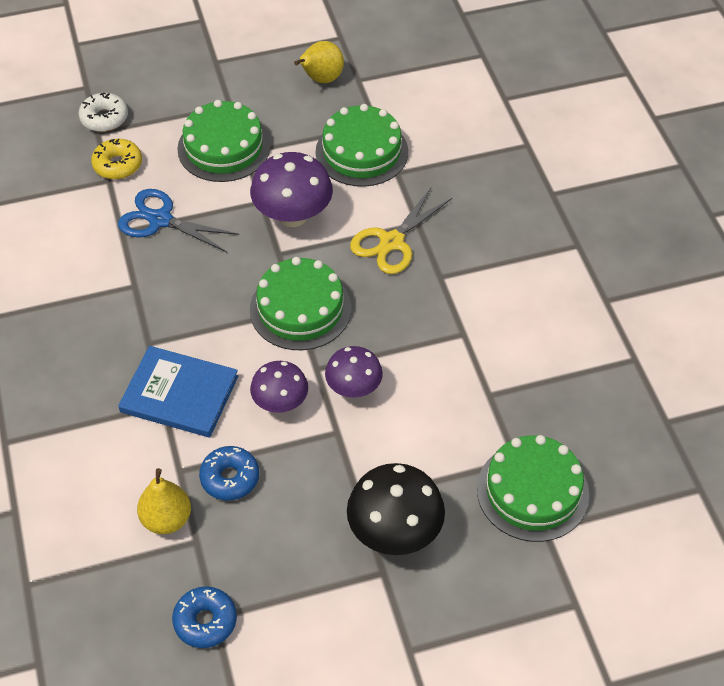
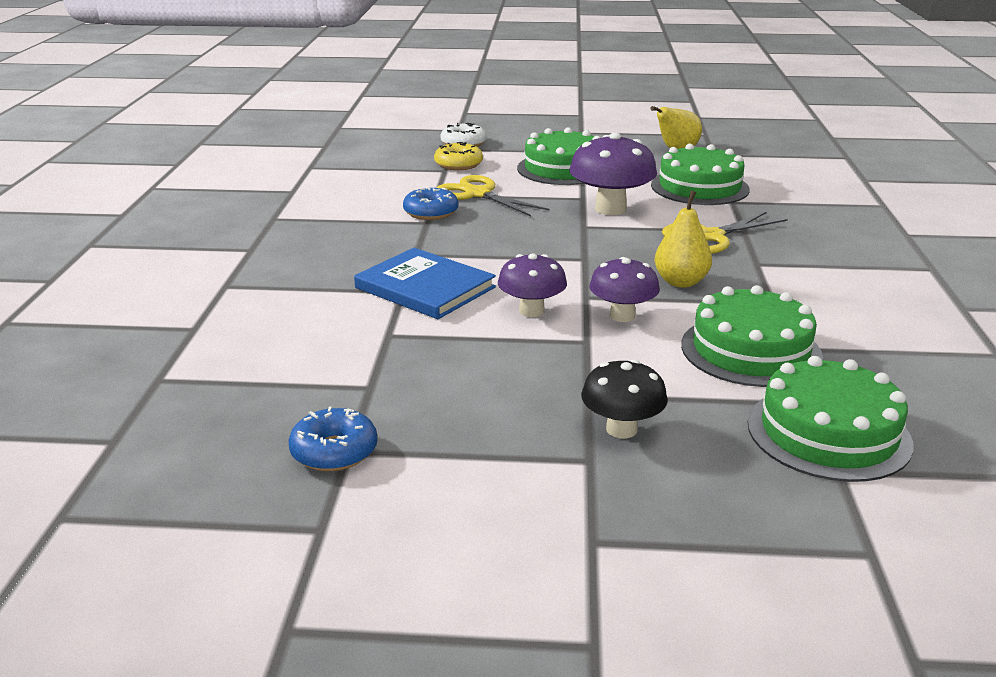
camera: 20 degrees right, 25 degrees down
blue scissors [118,189,239,252] -> yellow scissors [436,175,550,216]
yellow pear [137,468,191,534] -> yellow pear moved to [654,191,712,288]
blue donut [199,446,259,500] -> blue donut moved to [403,187,458,220]
green cake [250,257,351,350] -> green cake moved to [681,285,823,387]
black mushroom [347,463,445,555] -> black mushroom [581,359,668,439], size x0.64

